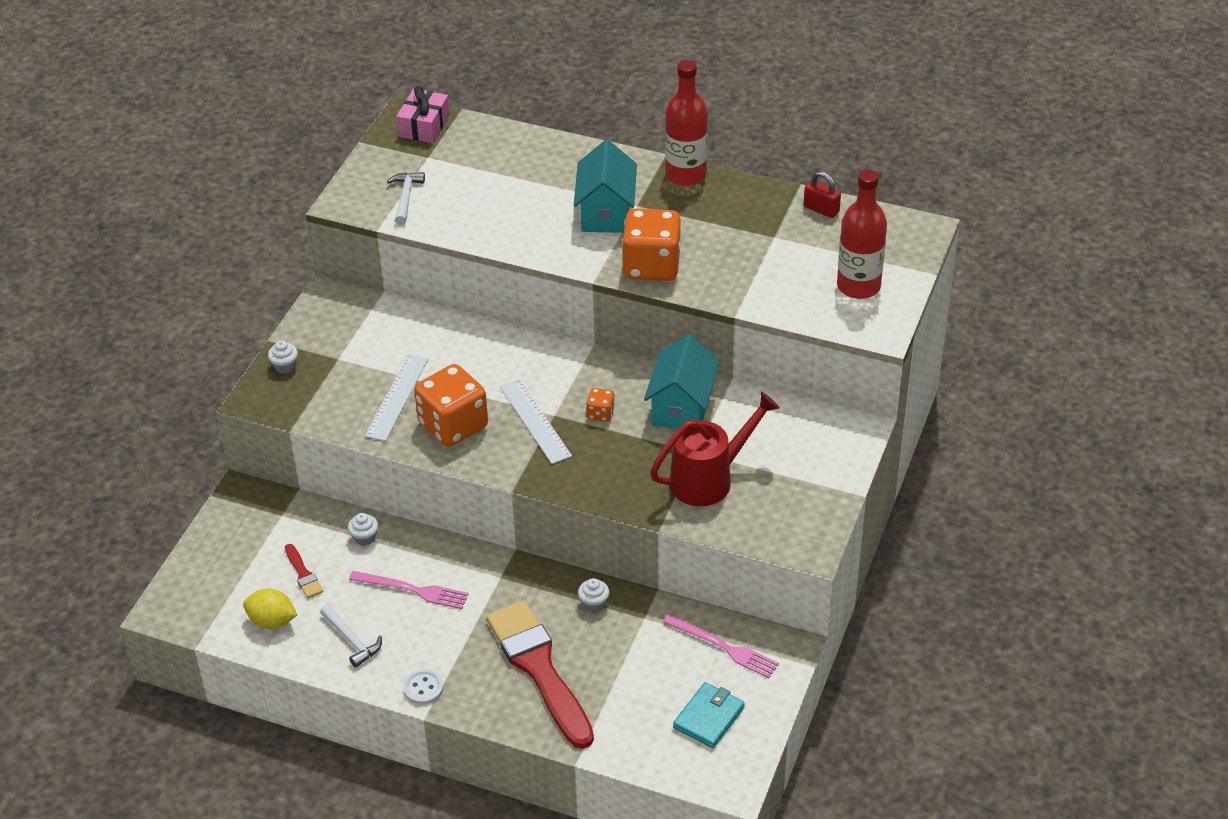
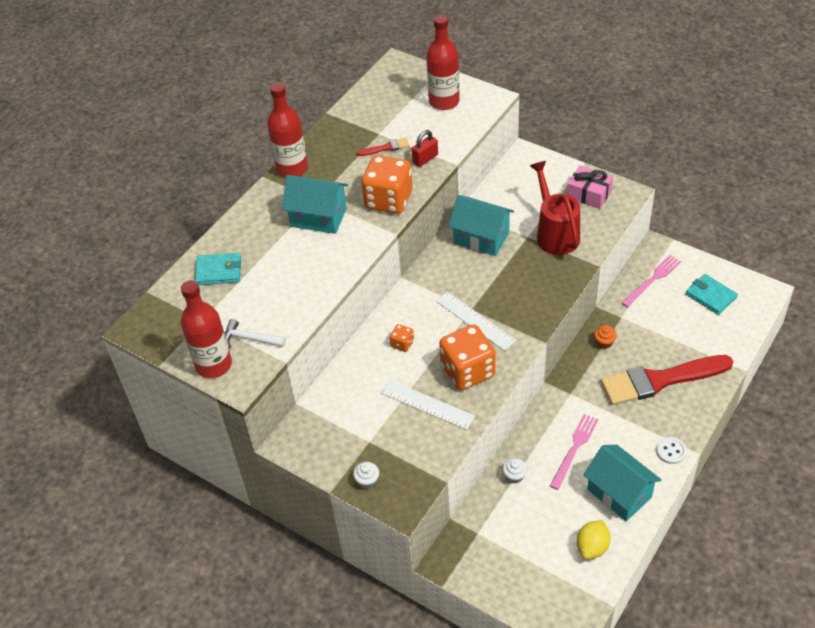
camera: 75 degrees left, 5 degrees up
red brush [285,544,323,598] -> red brush moved to [357,137,410,156]
white hammer [320,605,382,668] -> turquoise house [583,445,661,521]
pink gift [396,86,450,143] -> pink gift moved to [567,166,613,209]
white ruler [500,379,572,464] -> white ruler turned 60 degrees clockwise [436,291,516,351]
white cupcake [578,578,609,612] -> orange cupcake [594,325,617,349]
orange dice [586,388,615,422] -> orange dice moved to [390,324,414,352]
red padlock [804,171,841,218] -> red padlock moved to [412,130,438,167]
none -> red bottle [181,280,232,378]
none -> turquoise wallet [195,253,241,285]

